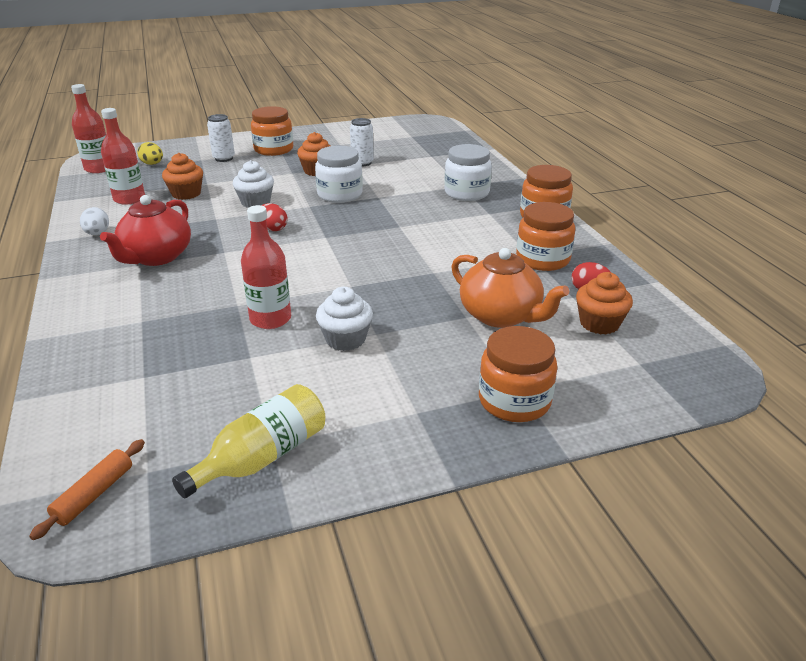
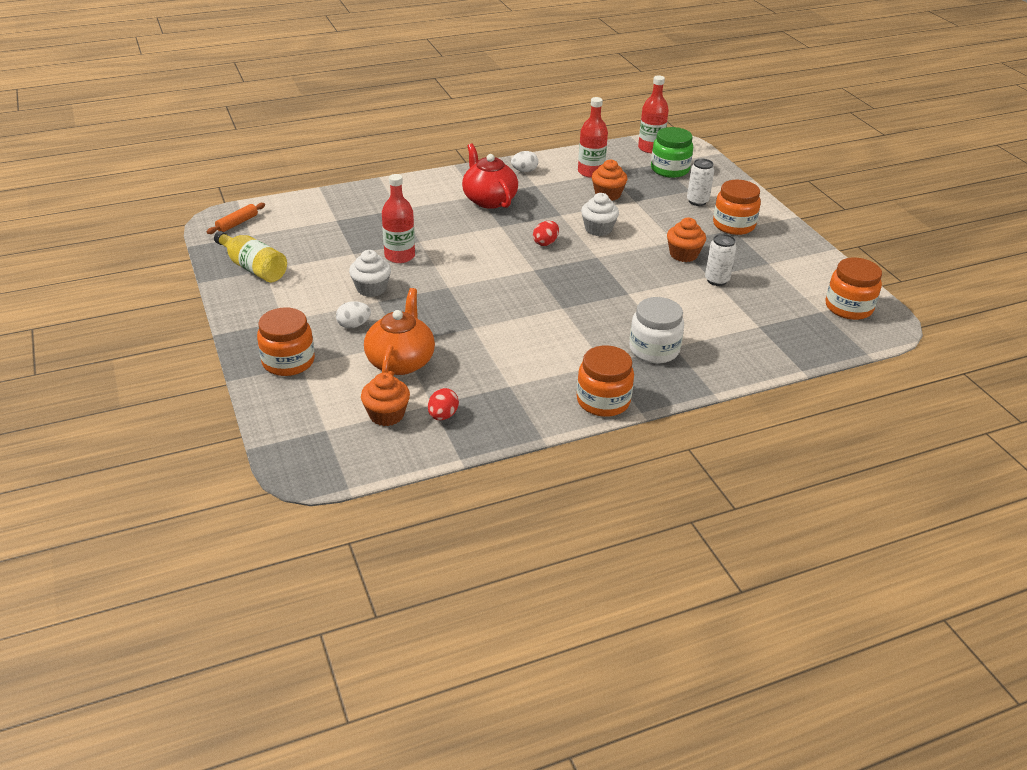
camera: 85 degrees right, 5 degrees up
orange rolling pin [29,439,145,540] -> orange rolling pin turned 75 degrees counterclockwise [207,203,265,234]
red teapot [100,195,191,266] -> red teapot turned 45 degrees clockwise [462,143,518,209]
yellow egg [137,142,163,165] -> green jar [651,127,693,178]
white jar [315,146,363,203] -> none
orange teapot [451,248,569,328] -> orange teapot turned 150 degrees clockwise [364,288,435,375]
orange jar [516,202,575,271] -> orange jar moved to [825,258,882,320]
none -> white egg [336,301,371,328]

